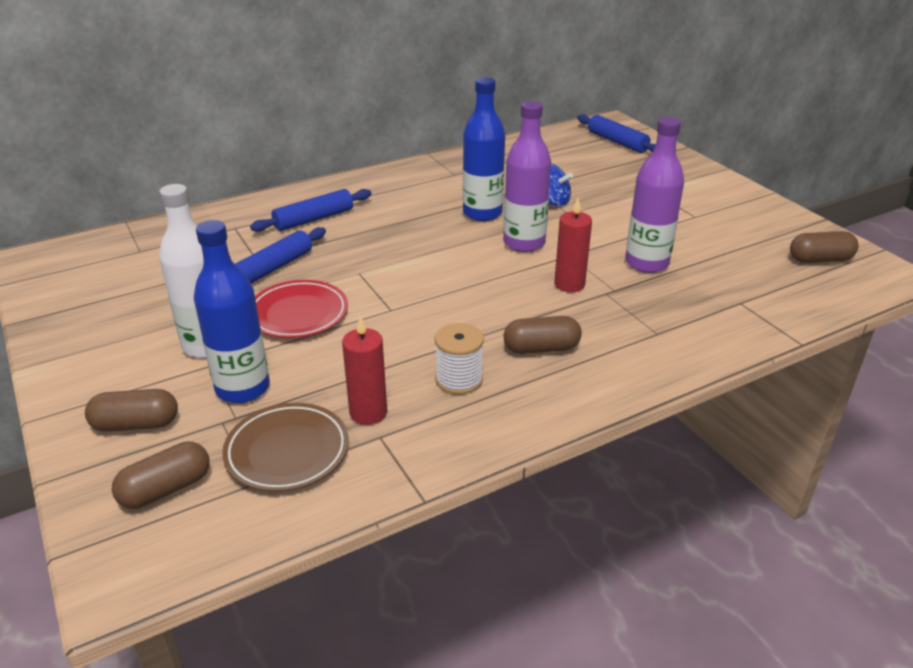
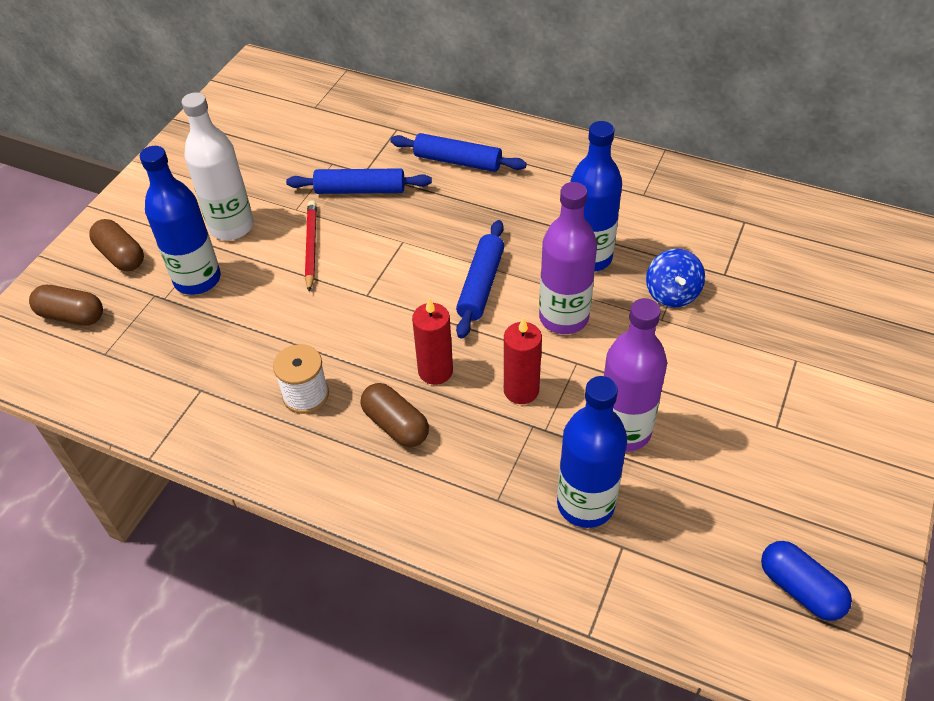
camera: 55 degrees right, 15 degrees up
brown plate [222,403,349,492] -> none
red plate [255,280,348,338] -> red pencil [305,200,317,292]
red candle [342,315,387,425] -> red candle moved to [412,298,453,385]
blue rolling pin [577,114,656,153] -> blue rolling pin moved to [456,220,504,339]
brown capsule [790,231,858,263] -> blue capsule [761,541,852,621]
none -> blue bottle [557,376,627,528]

